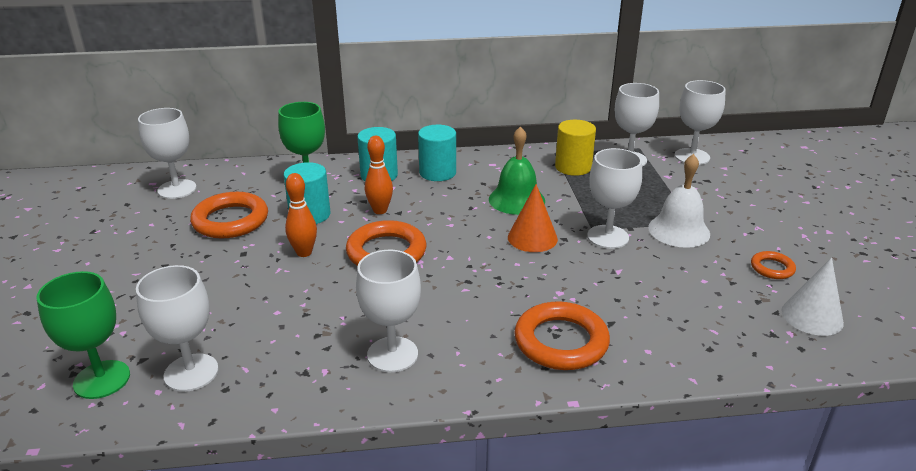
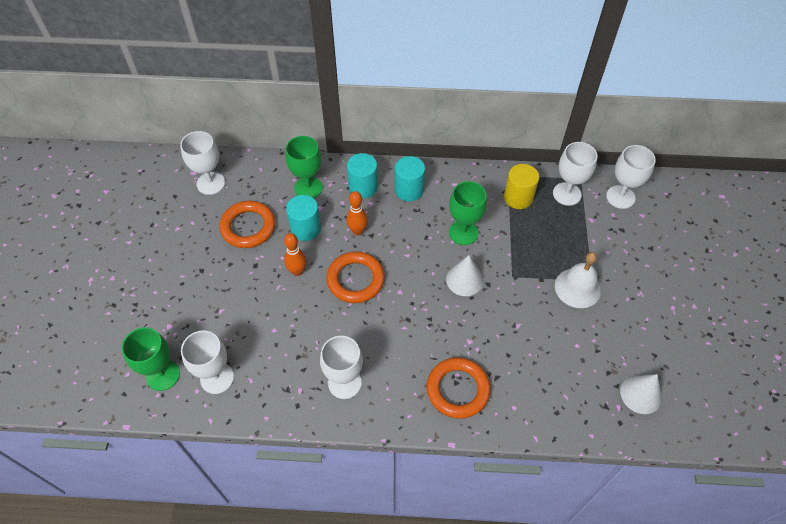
camera: 10 degrees right, 25 degrees up
green bell [489,126,545,215] -> green goblet [449,181,487,245]
orange cone [508,184,558,252] -> white cone [446,255,483,296]
white goblet [587,148,642,249] -> none
orange ring [751,251,796,279] -> none

